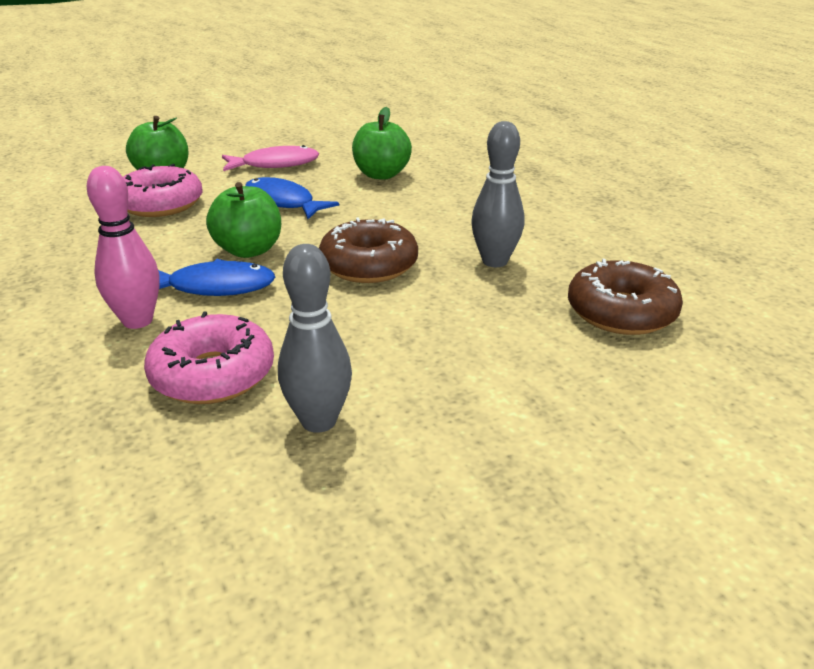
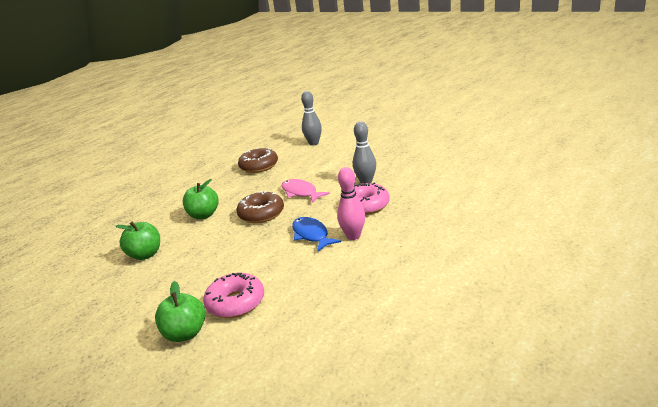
camera: 115 degrees left, 5 degrees down
green apple [206,182,281,258] -> green apple moved to [183,179,219,219]
pink fish [222,145,319,171] -> pink fish moved to [281,179,330,203]
blue fish [245,177,339,219] -> none
grey bowling pin [471,121,524,267] -> grey bowling pin moved to [301,91,322,145]

